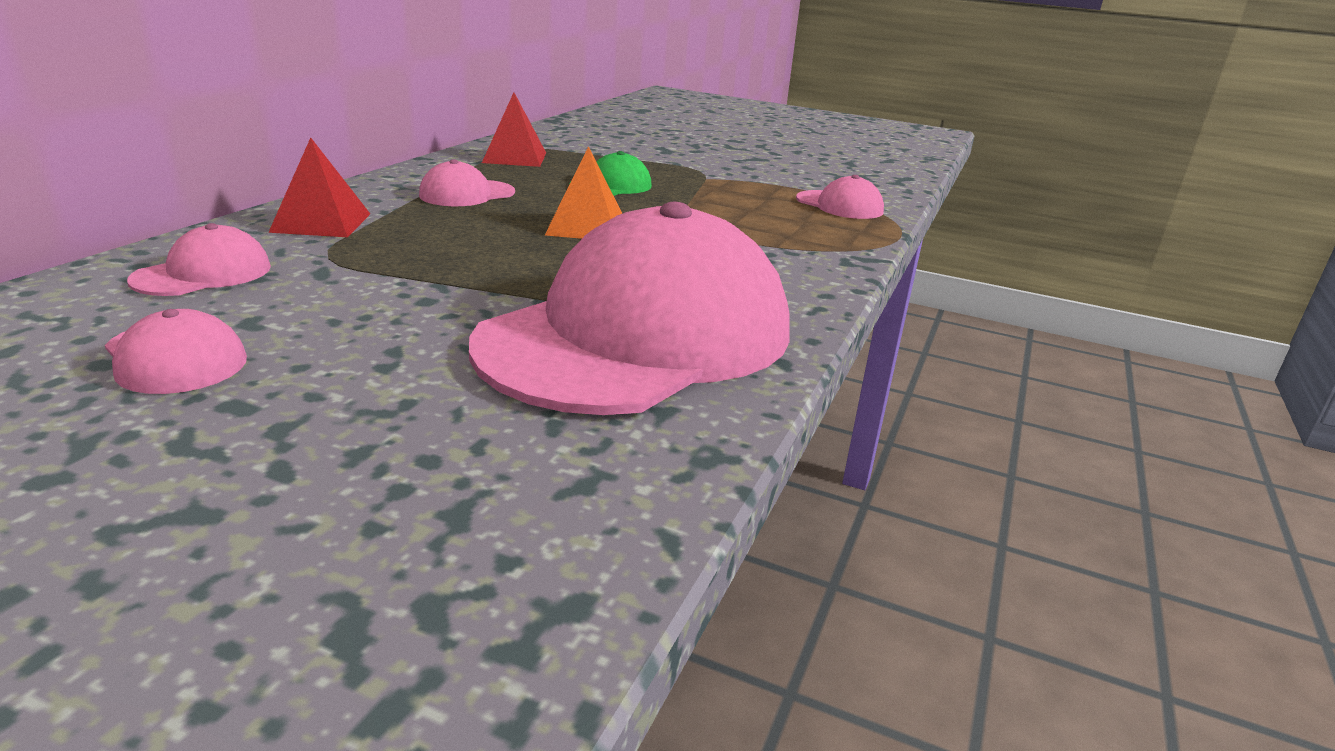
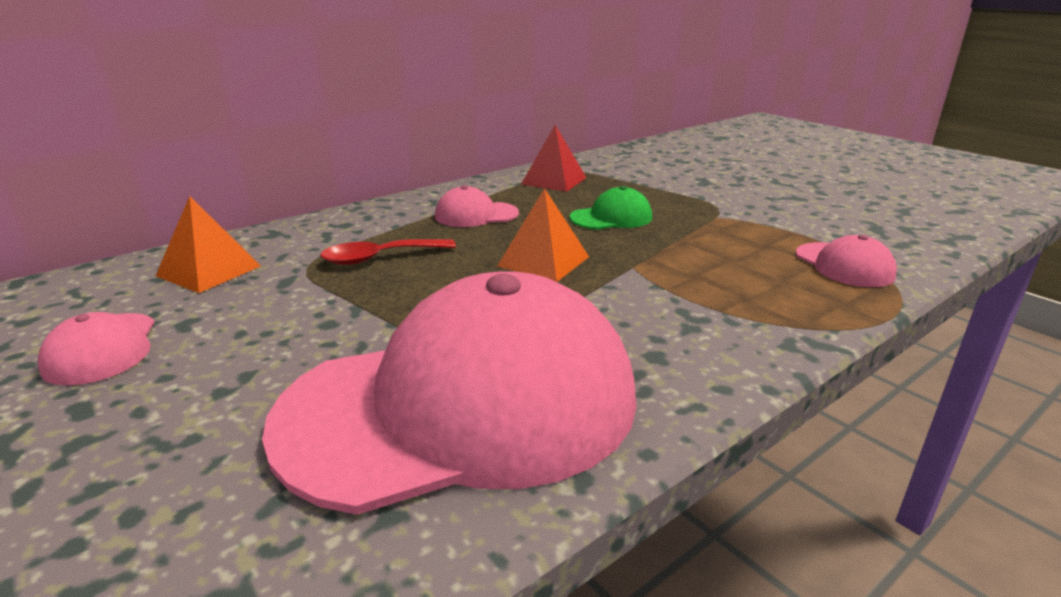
camera: 30 degrees right, 0 degrees up
pink cap [127,223,271,296] -> orange pyramid [156,196,261,293]
red pyramid [268,137,370,237] -> none
none -> red spoon [320,239,456,265]

